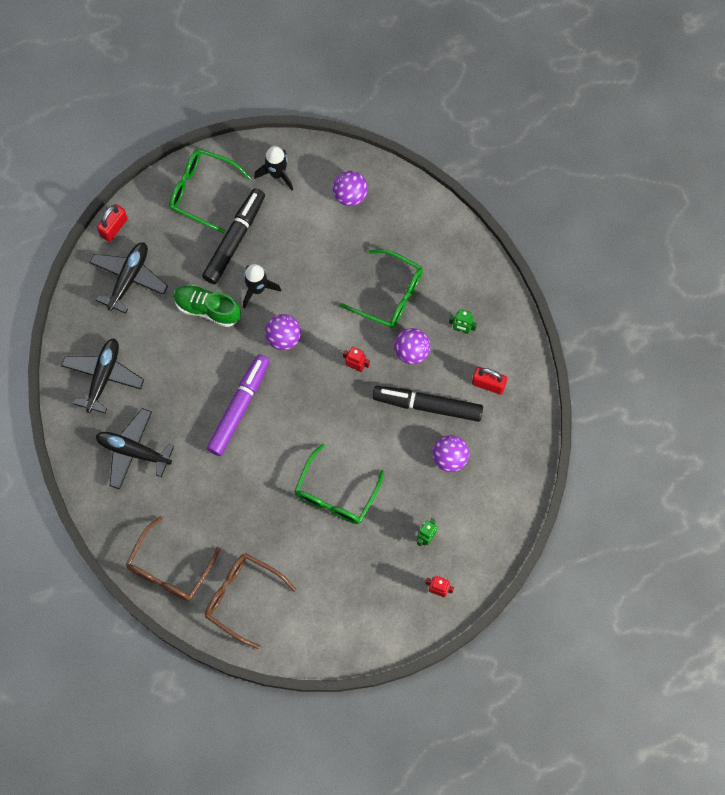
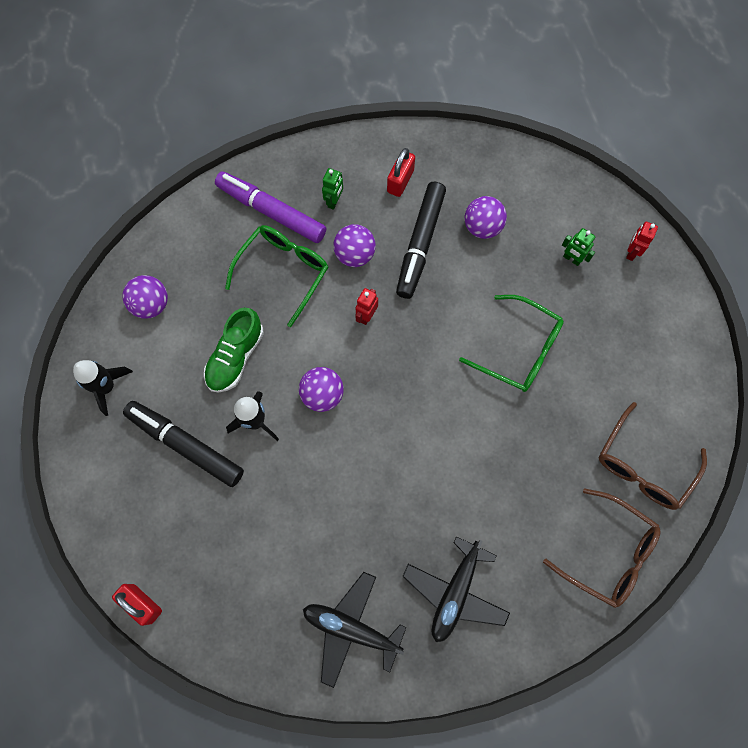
camera: 85 degrees left, 0 degrees up
black plane [89,242,168,314] -> none
green glasses [169,149,251,233] -> none
green shoe [174,284,241,327] -> green shoe moved to [204,307,264,393]
purple marker [207,354,270,456] -> purple marker moved to [215,172,326,243]

